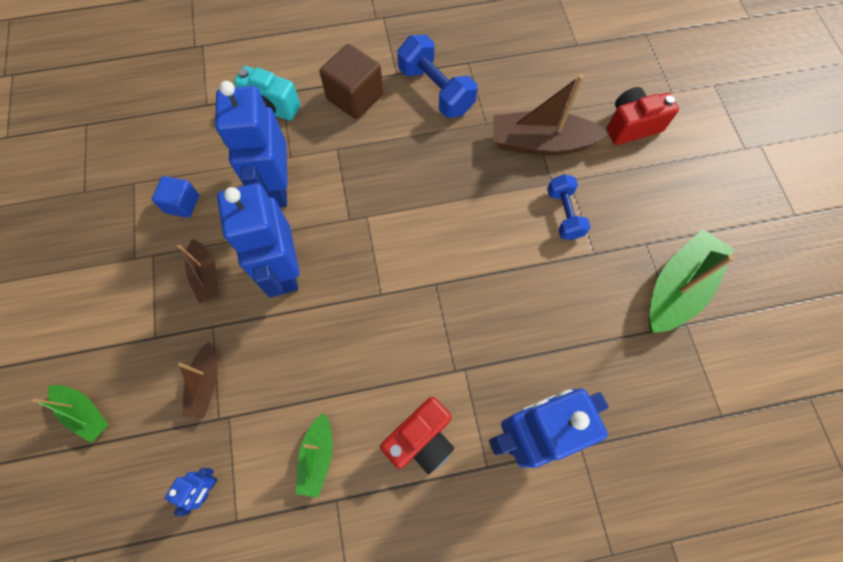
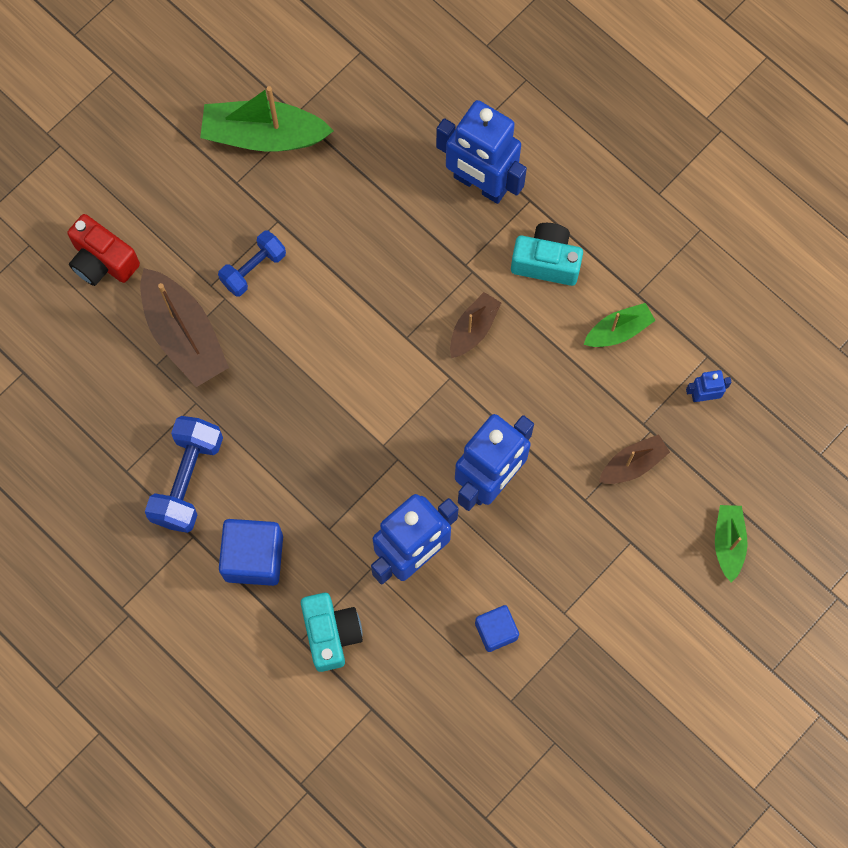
camera: 125 degrees left, 5 degrees up
brown boat [177,239,219,303] -> brown boat moved to [450,292,501,358]
brown cube [319,44,383,119] -> blue cube [219,519,283,586]
red camera [380,397,454,474] -> turquoise camera [511,223,583,286]

